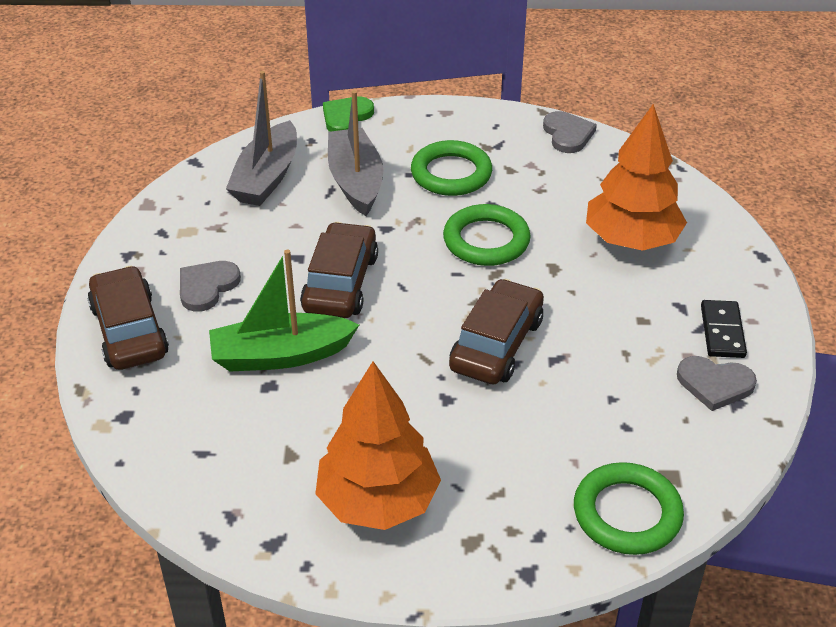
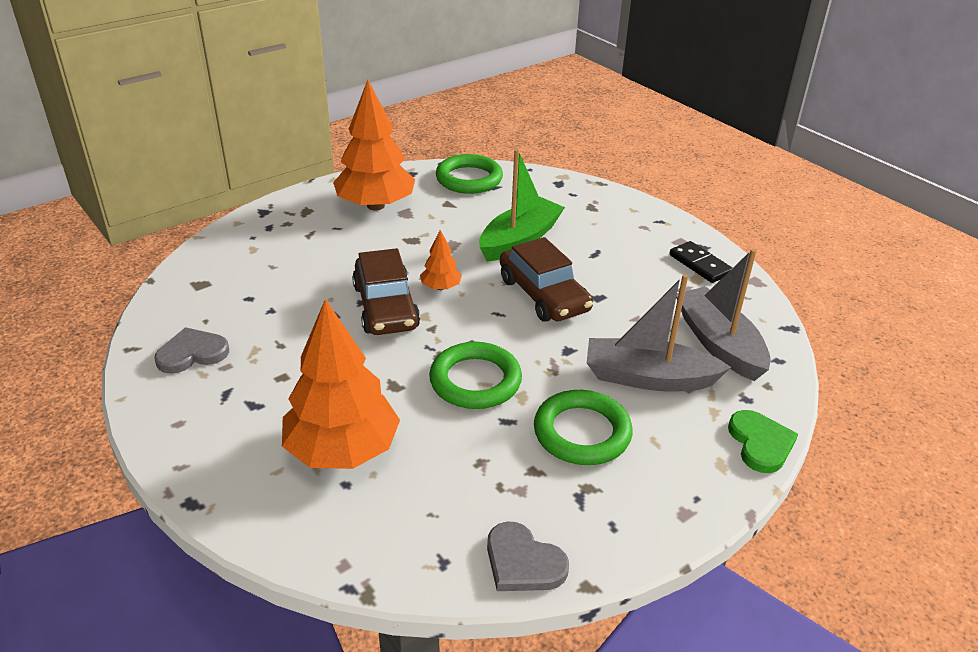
camera: 140 degrees right, 5 degrees down
brown car [87,266,169,370] -> none
grey heart [180,261,241,312] -> none
grey boat [328,90,384,216] -> grey boat turned 150 degrees clockwise [587,274,731,392]
green ring [574,462,684,555] -> green ring moved to [436,154,503,194]
black domino [701,300,747,358] -> black domino moved to [669,241,733,283]
none -> orange tree [420,230,462,290]

